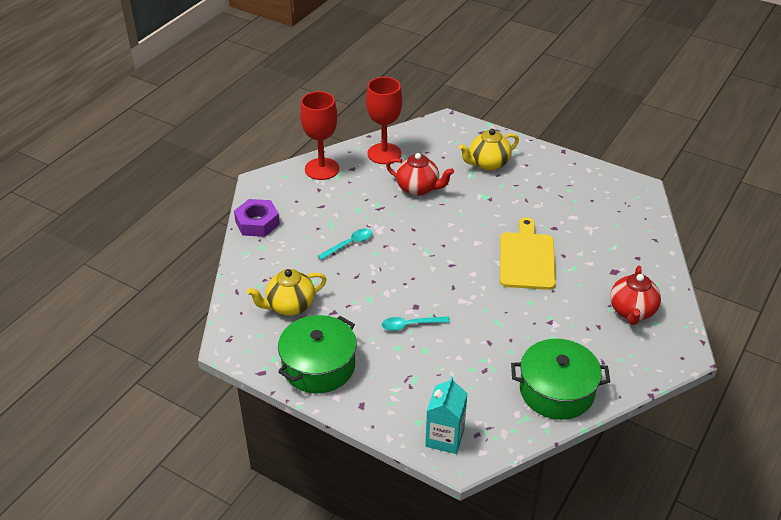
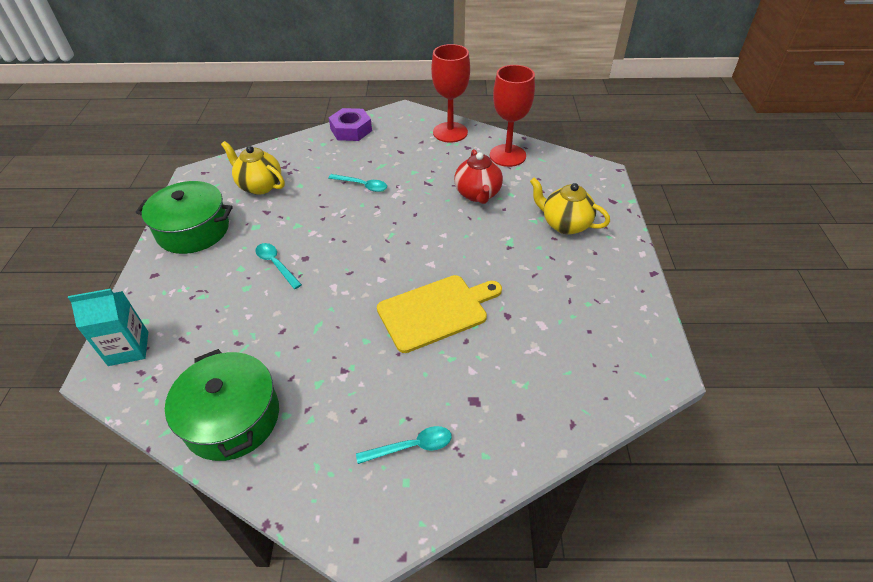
camera: 60 degrees right, 5 degrees up
red teapot [610,266,661,325] -> turquoise spoon [356,426,452,464]

